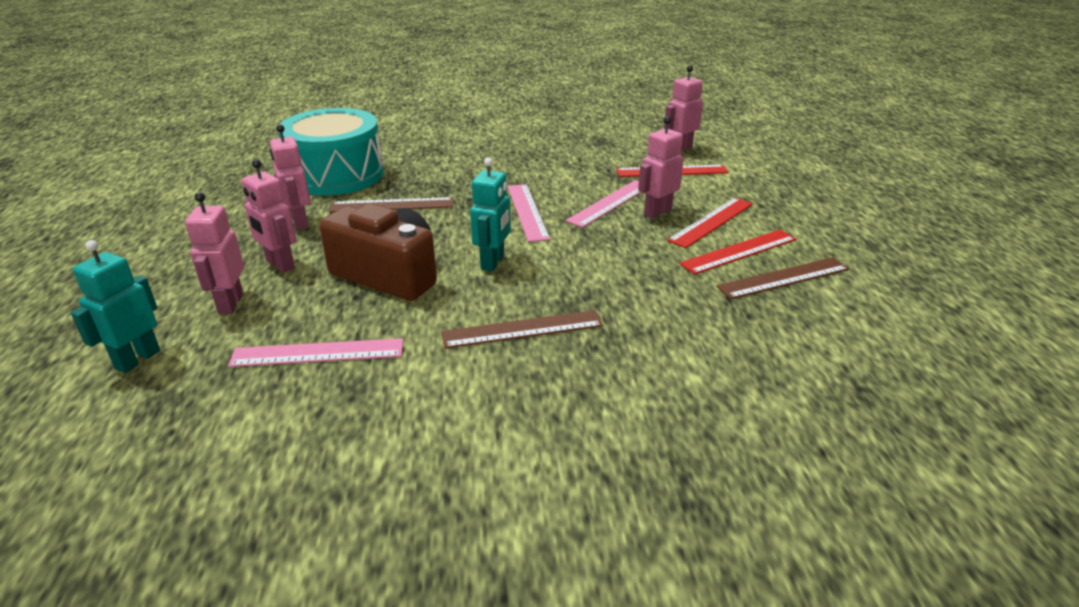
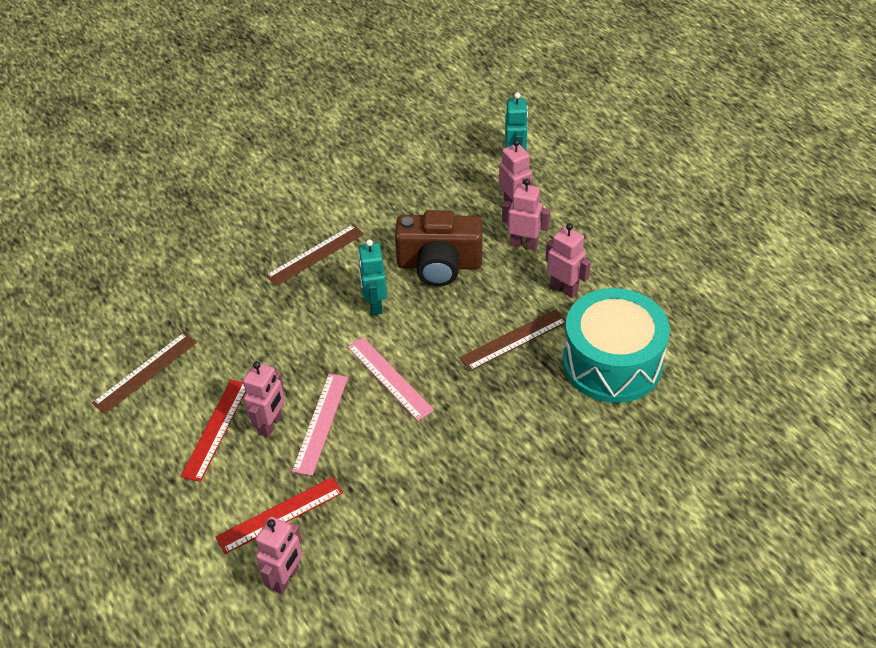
camera: 155 degrees right, 15 degrees up
pink ruler [228,338,403,367] -> none
red ruler [679,230,796,274] -> none

